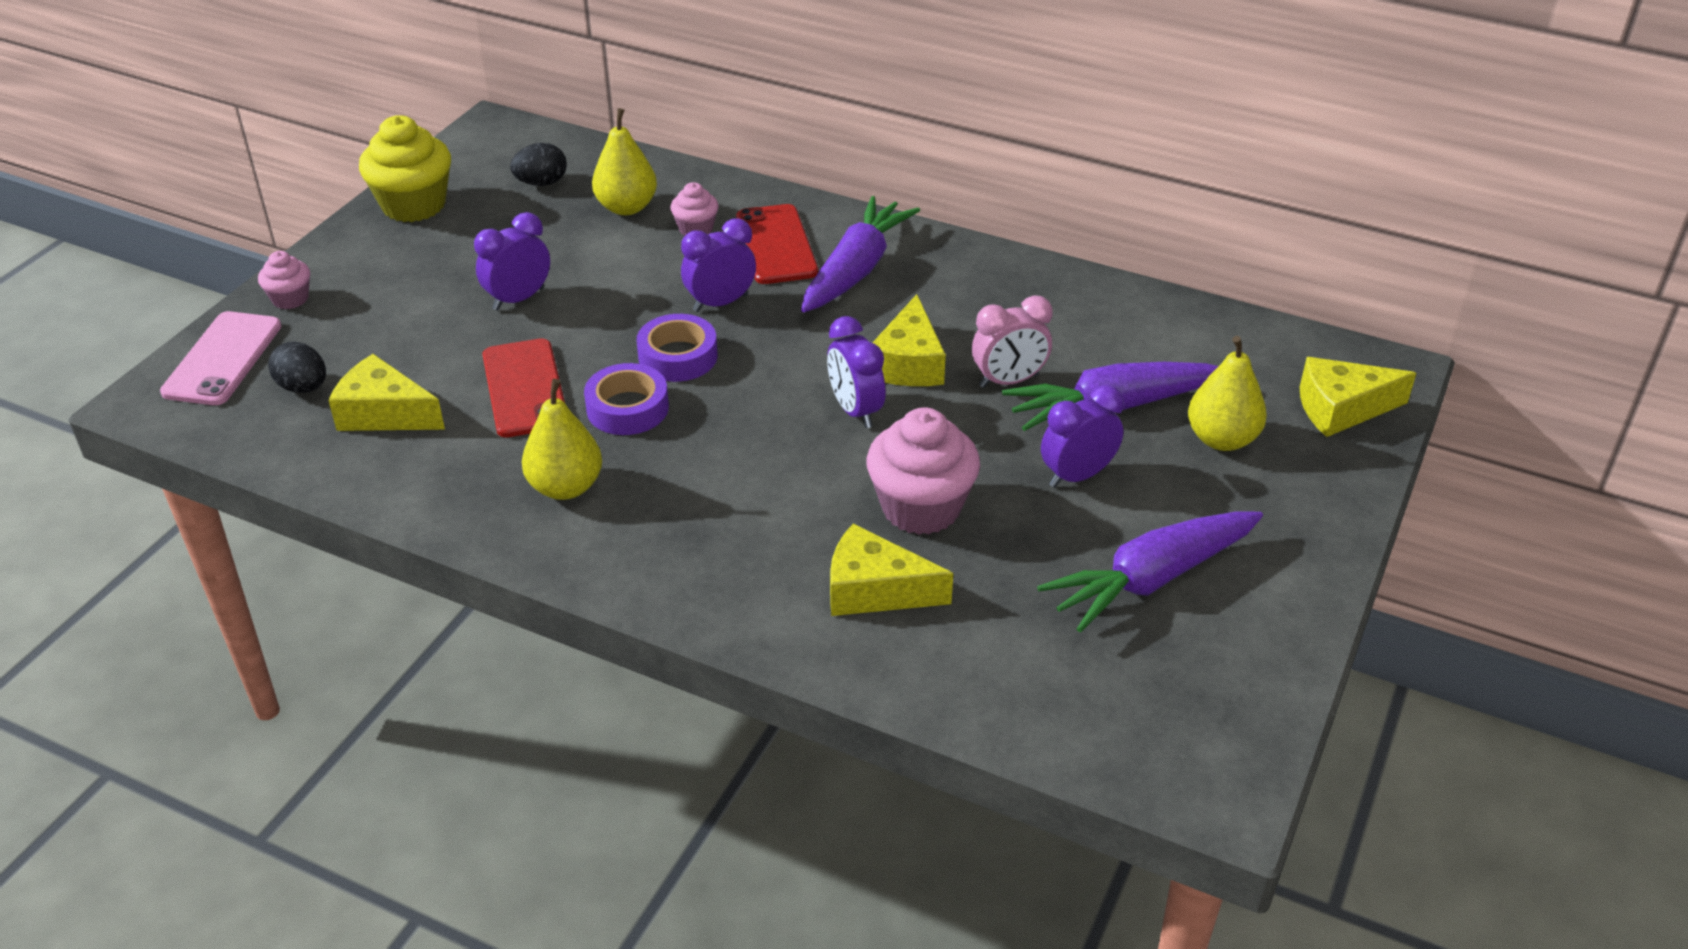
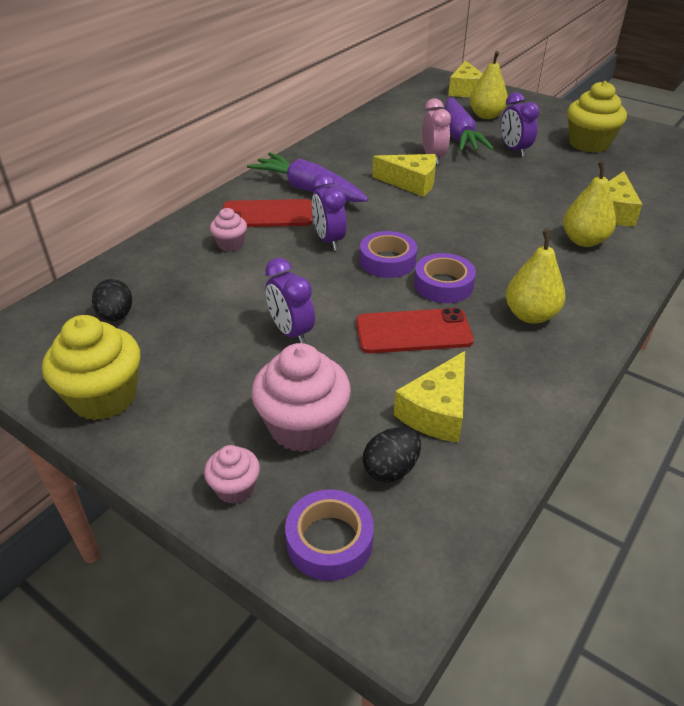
camera: 80 degrees left, 0 degrees up
pink phone [160,311,281,405] -> purple tape [285,489,374,581]
yellow pear [592,108,657,215] -> yellow pear moved to [563,161,616,247]
purple clock [827,316,886,428] -> none
pink cupcake [866,407,980,535] -> pink cupcake moved to [251,343,351,452]
purple carrot [1037,511,1263,632] -> yellow cupcake [567,81,627,153]

